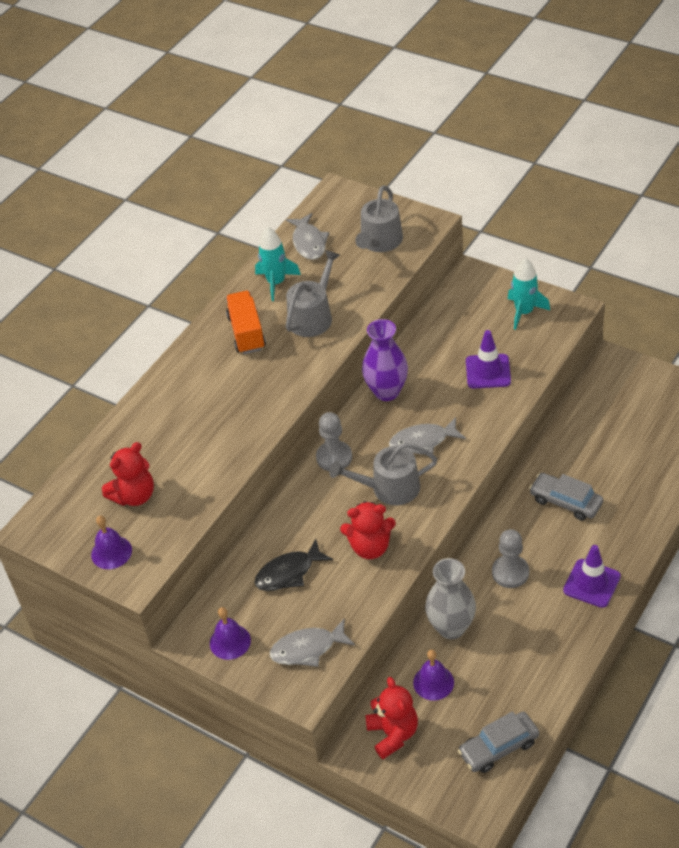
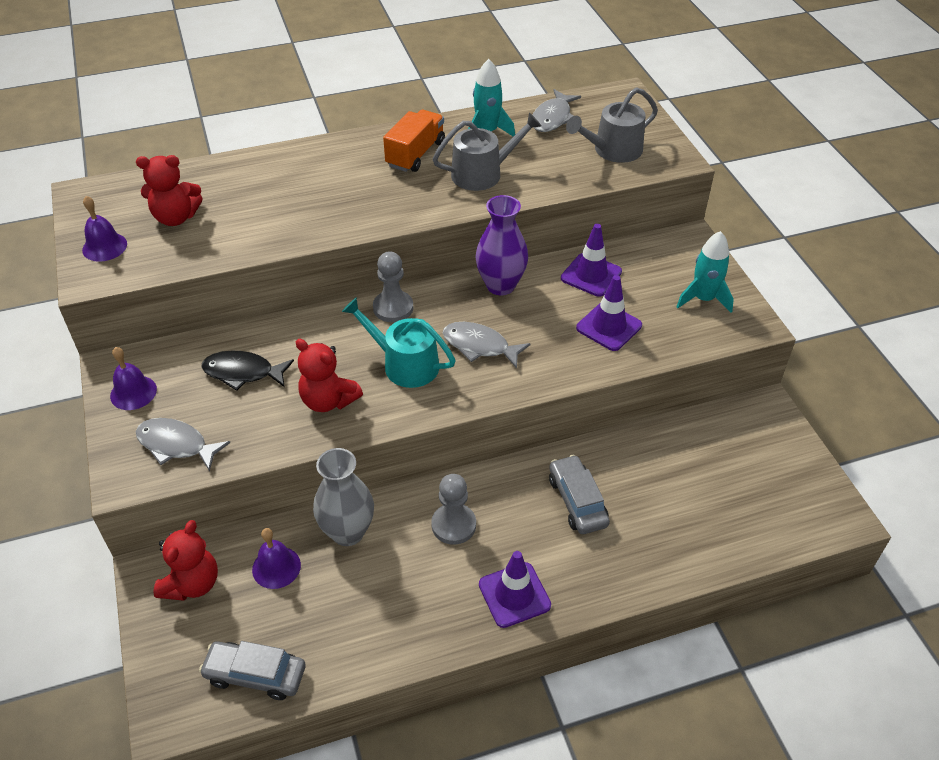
camera: 35 degrees right, 0 degrees up
grey watering can [329,443,437,505] -> turquoise watering can [342,297,456,388]
none -> purple traffic cone [561,224,622,297]

